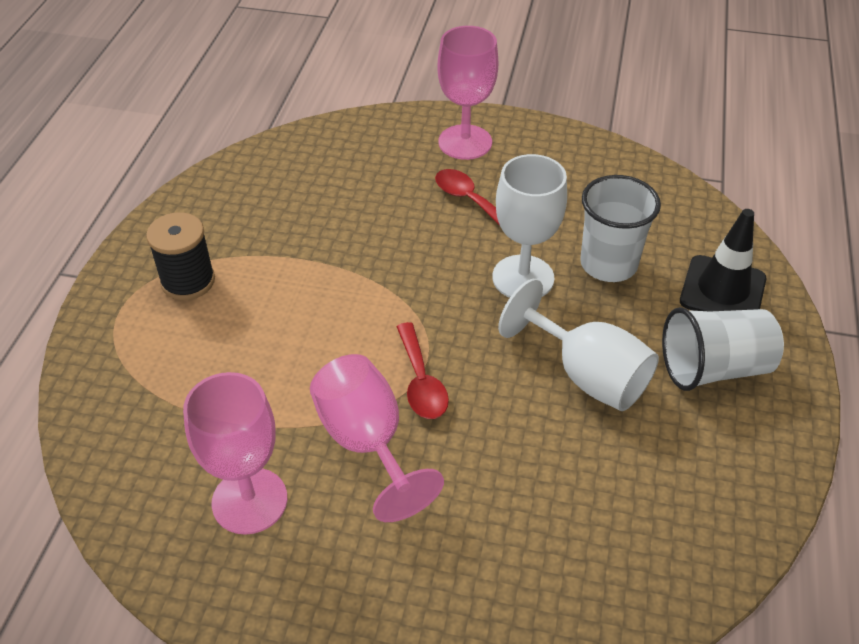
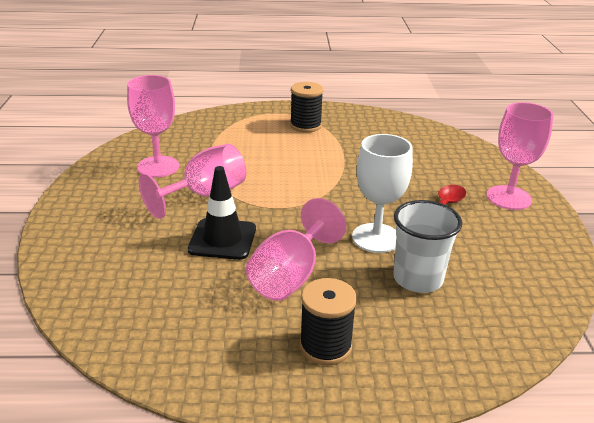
camera: 75 degrees right, 15 degrees down
red spoon [396,322,449,419] -> none
white goblet [498,279,659,411] -> pink goblet [246,198,346,301]
white cup [662,307,784,391] -> black spool [300,278,357,365]
black traffic cone [680,209,766,311] -> black traffic cone moved to [188,166,256,260]

